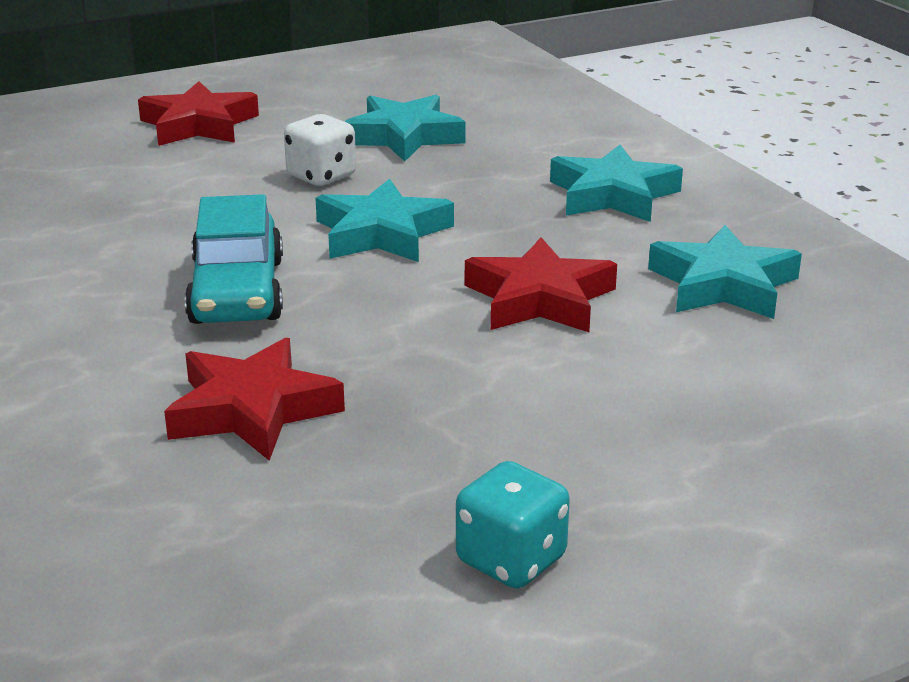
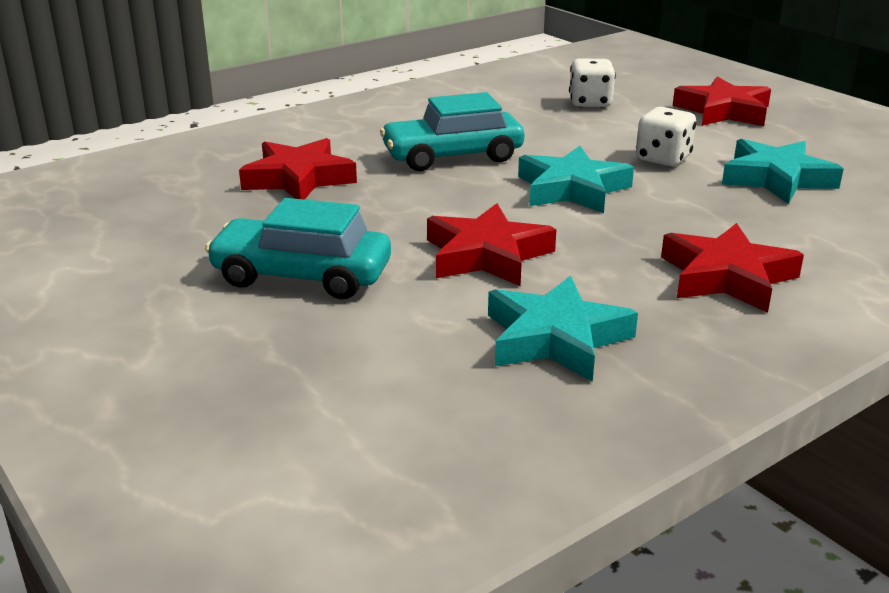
camera: 80 degrees right, 0 degrees up
turquoise dice [456,461,570,589] -> none
turquoise star [550,145,683,222] -> red star [661,223,804,313]
none -> turquoise car [205,198,391,299]
none -> white dice [569,59,616,108]

